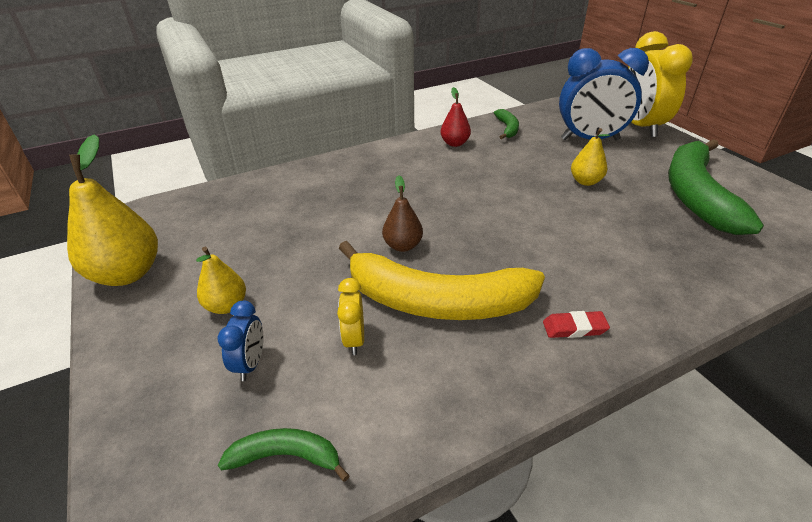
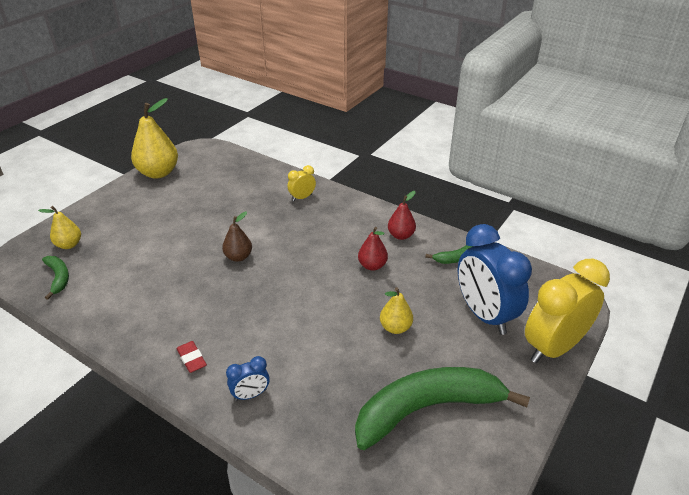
camera: 60 degrees right, 0 degrees up
yellow pear [196,247,246,314] -> yellow pear moved to [38,206,81,249]
blue clock [218,301,264,381] -> blue clock moved to [226,356,270,401]
yellow clock [337,278,364,355] -> yellow clock moved to [288,165,316,201]
yellow banana [339,241,545,320] -> none
none -> red pear [358,227,388,271]

